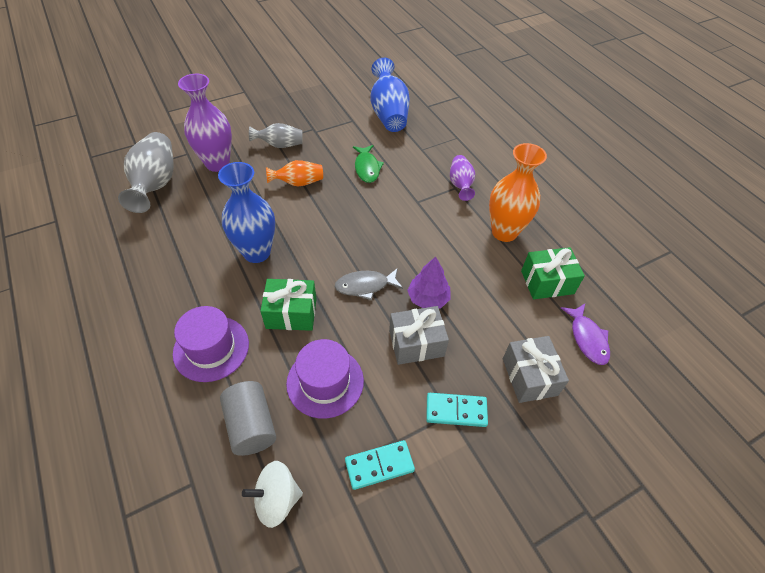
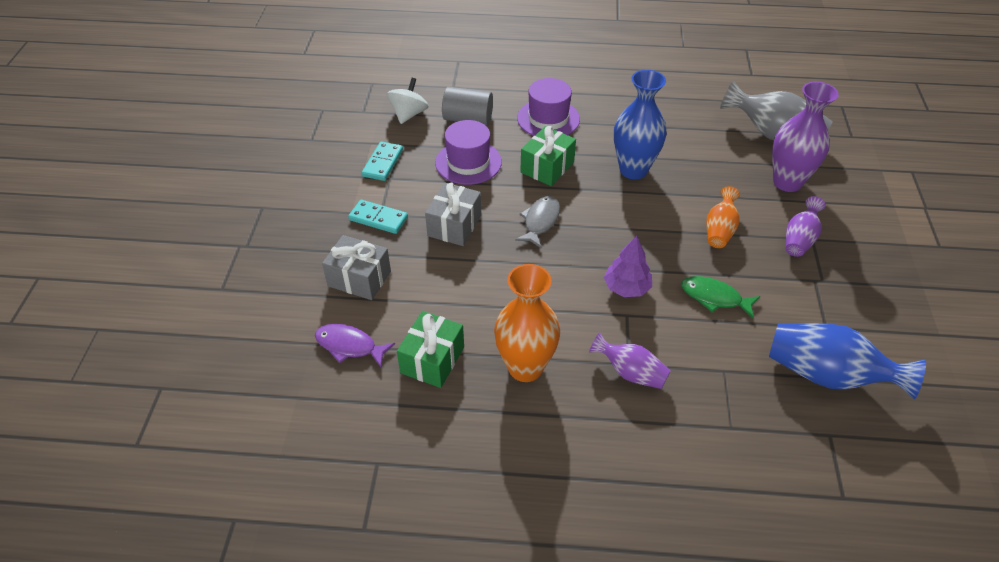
camera: 125 degrees right, 5 degrees down
grey vase [249,123,303,148] -> purple vase [786,196,826,257]
purple tree [407,256,451,309] -> purple tree moved to [604,235,652,297]
turquoise domino [426,393,488,427] -> turquoise domino turned 75 degrees clockwise [348,200,408,234]

